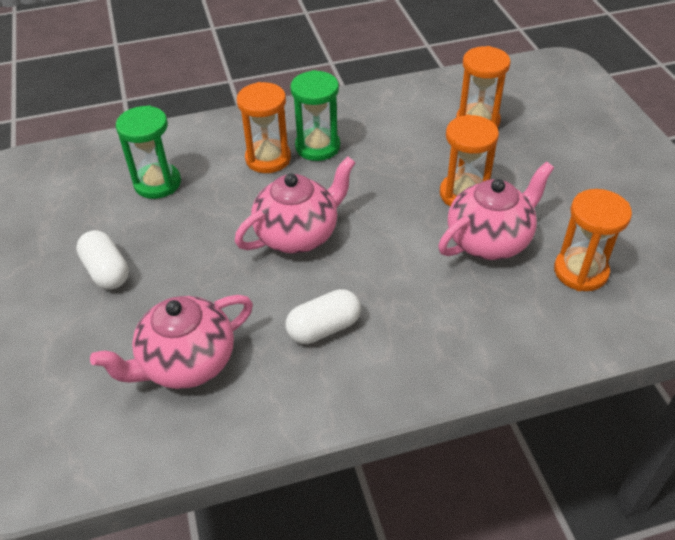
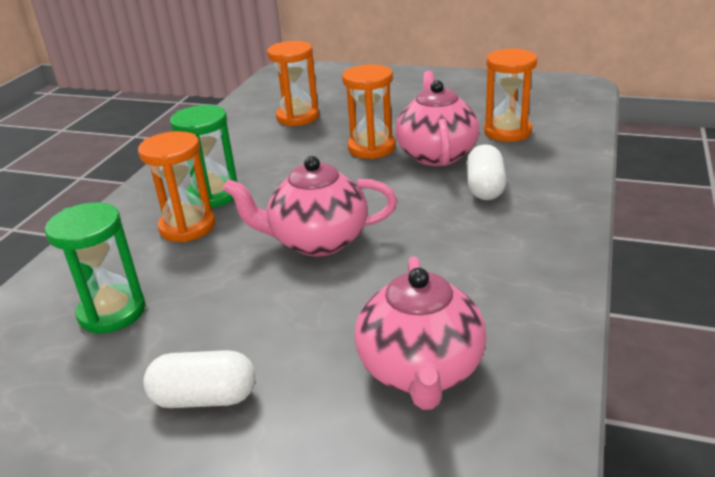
camera: 55 degrees left, 15 degrees down
pink teapot [235,157,356,254] -> pink teapot turned 90 degrees counterclockwise [223,156,397,256]
white capsule [286,289,361,344] -> white capsule moved to [466,145,506,200]

